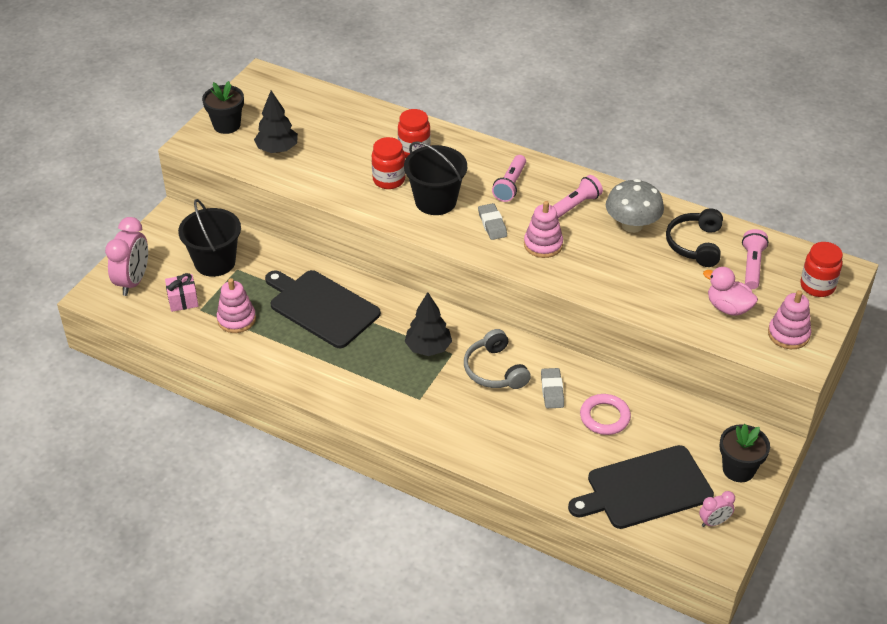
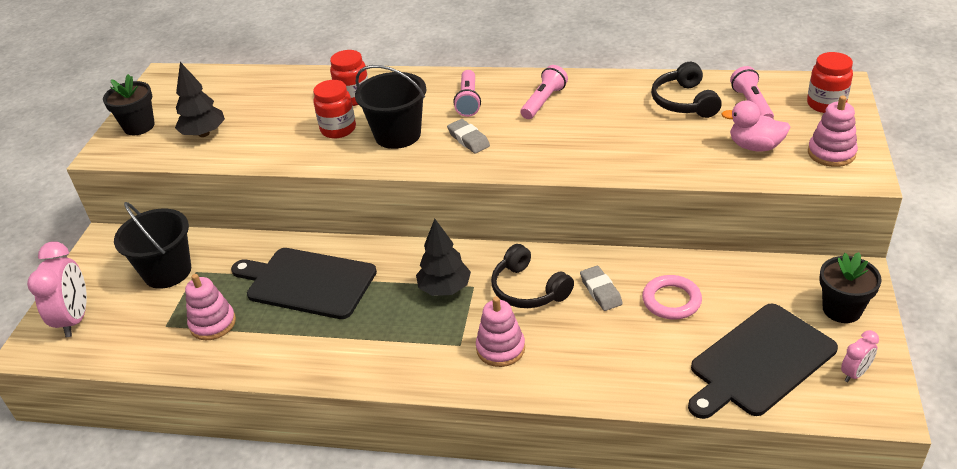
camera: 15 degrees left, 5 degrees down
pink gift [165,273,198,312] -> none
grey headphones [464,329,531,389] -> black headphones [491,244,574,308]
pink stacking toy [524,201,563,258] -> pink stacking toy moved to [476,296,525,367]
grey mushroom [606,179,664,233] -> none

